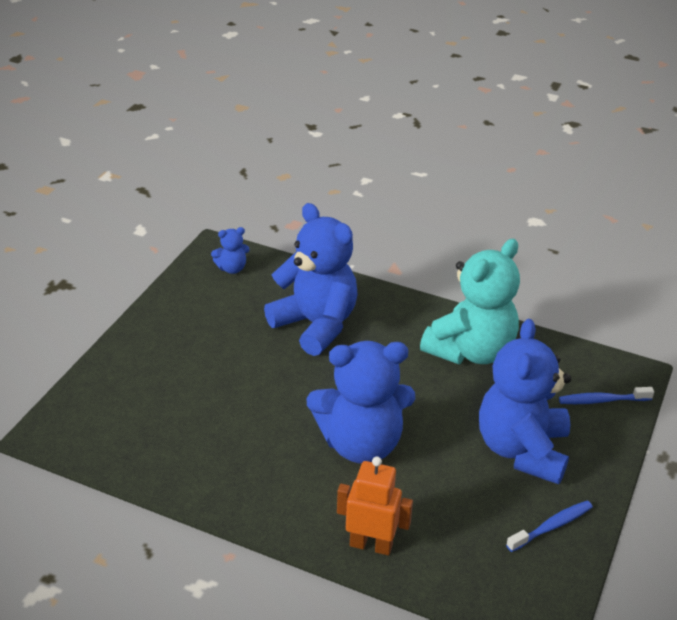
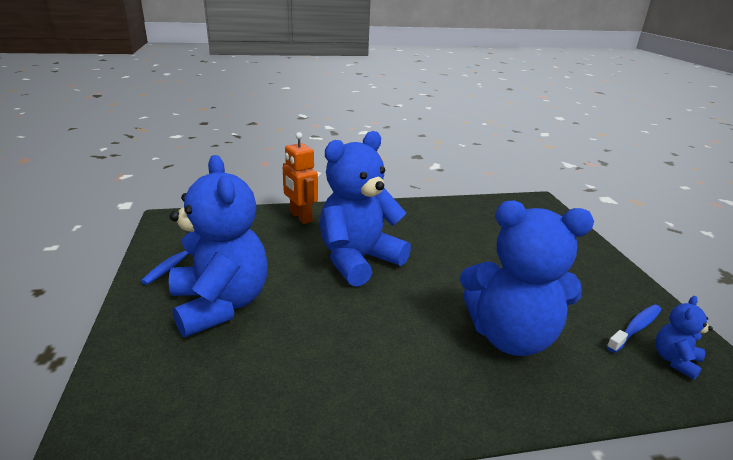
camera: 145 degrees right, 10 degrees down
orange robot [337,457,413,555] -> orange robot turned 75 degrees clockwise [283,132,318,224]
turquoise teddy bear [420,239,520,364] -> none
blue toothbrush [559,387,654,404] -> blue toothbrush moved to [606,304,662,353]

